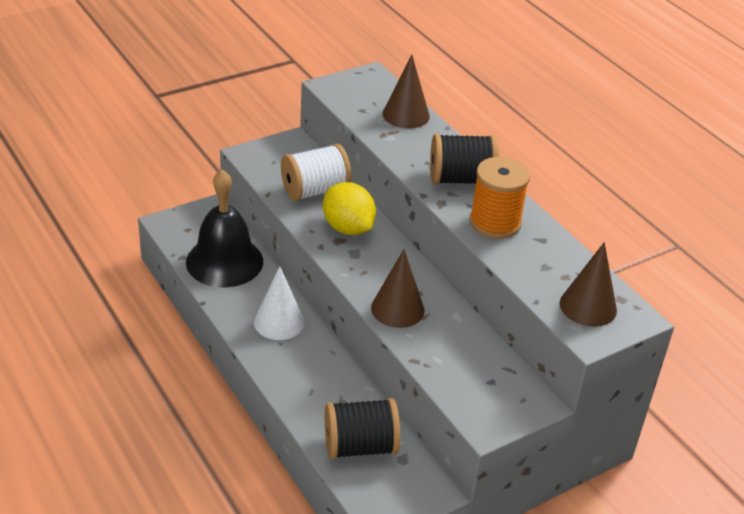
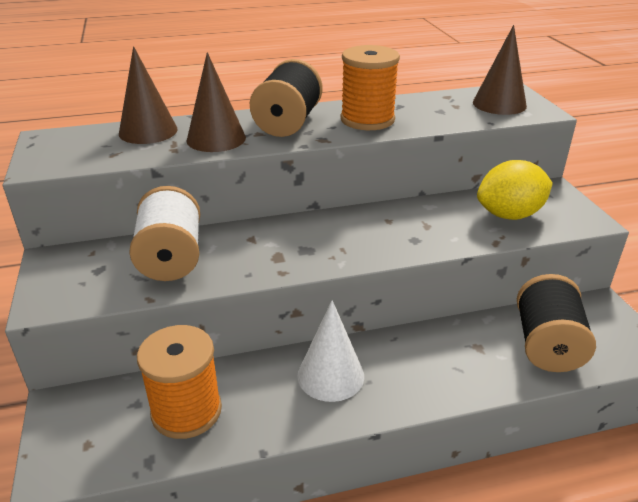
camera: 70 degrees left, 5 degrees down
black bell [186,170,263,287] -> orange spool [137,325,222,439]
yellow lemon [323,182,376,235] -> yellow lemon moved to [477,160,553,220]
brown cone [371,249,424,328] -> brown cone moved to [186,52,246,152]

